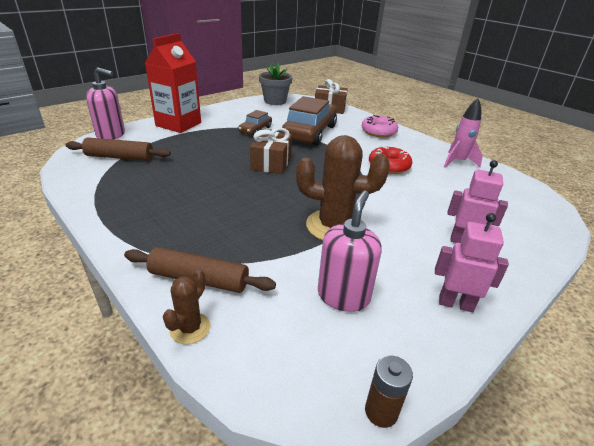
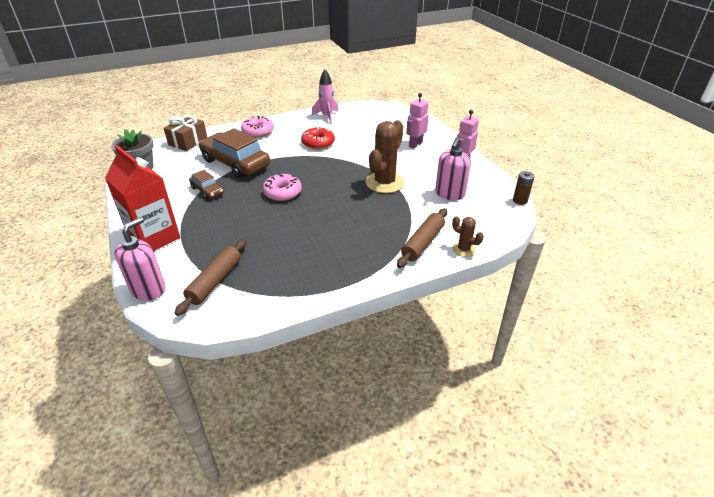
camera: 70 degrees left, 5 degrees up
brown gift [250,128,292,174] -> pink donut [262,173,302,201]
pink soap dispenser [318,190,382,312] -> pink soap dispenser turned 105 degrees counterclockwise [435,137,471,200]

